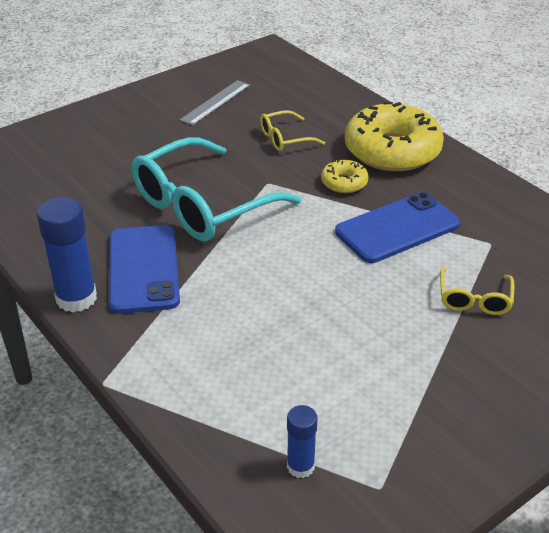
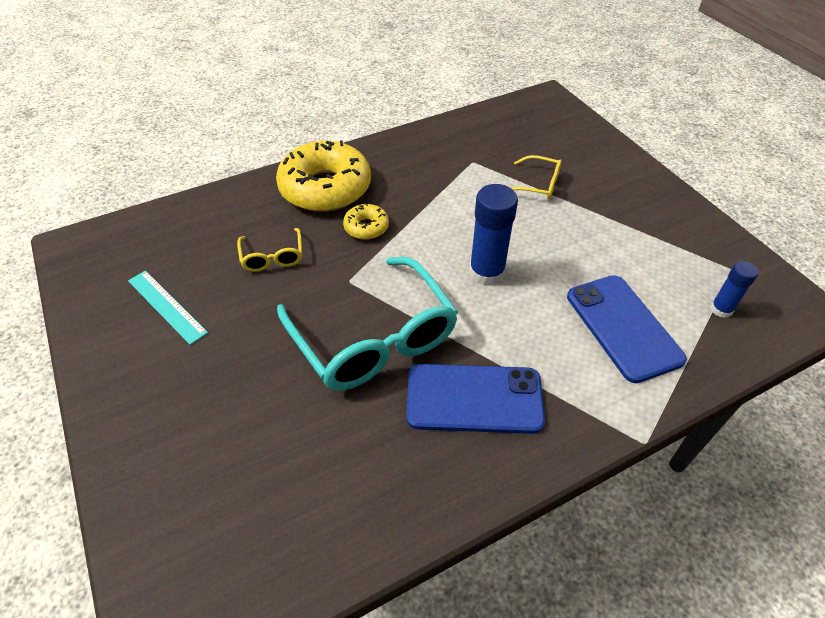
camera: 80 degrees left, 10 degrees up
blue glue stick [37,197,97,313] -> blue glue stick moved to [469,184,518,286]
grey ruler [180,80,250,126] -> turquoise ruler [128,271,208,345]
blue phone [335,192,460,263] -> blue phone moved to [567,275,687,383]

